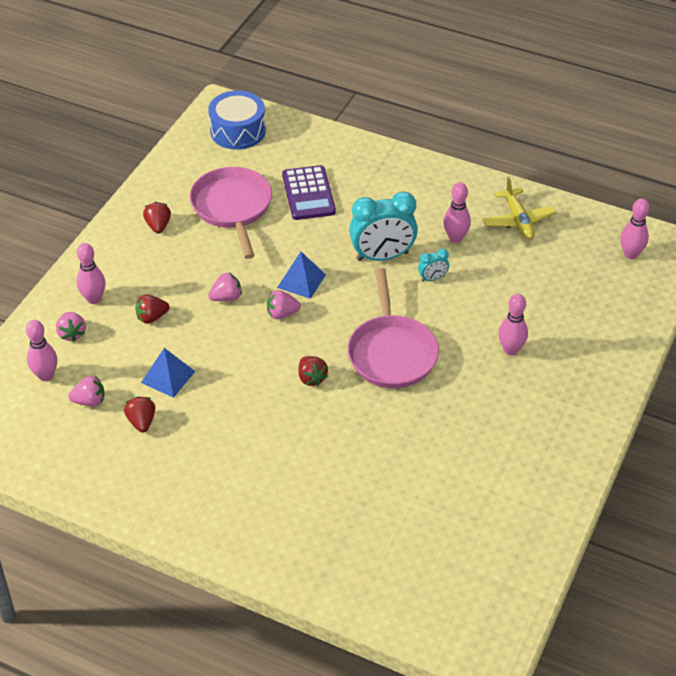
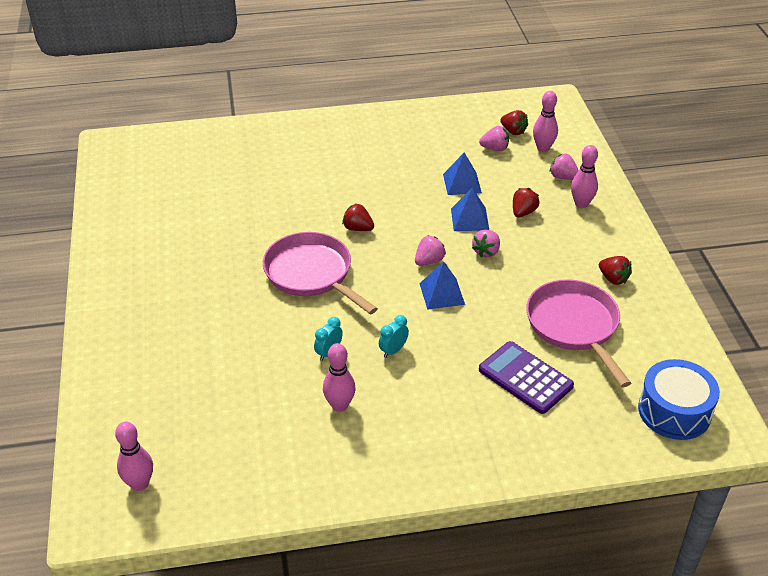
camera: 145 degrees right, 5 degrees down
pink strawberry [68,376,105,406] -> pink strawberry turned 135 degrees counterclockwise [479,126,509,151]
red strawberry [124,397,155,433] -> red strawberry moved to [500,110,528,135]
pink pan [190,167,272,259] -> pink pan turned 150 degrees counterclockwise [526,279,631,387]
turquoise clock [349,191,418,261] -> turquoise clock [379,315,409,358], size x0.46
yellow plane [482,177,556,239] -> none
pink bowling pin [498,294,528,355] -> none
none -> blue pyramid [451,188,489,231]

